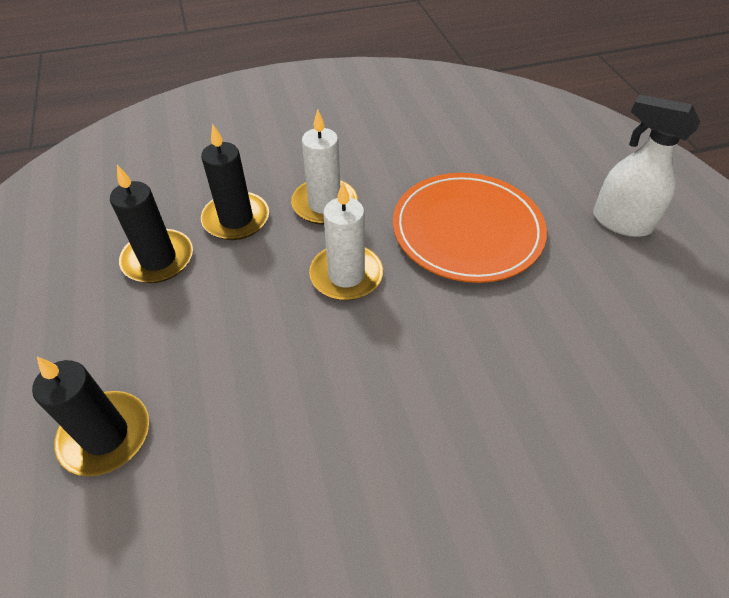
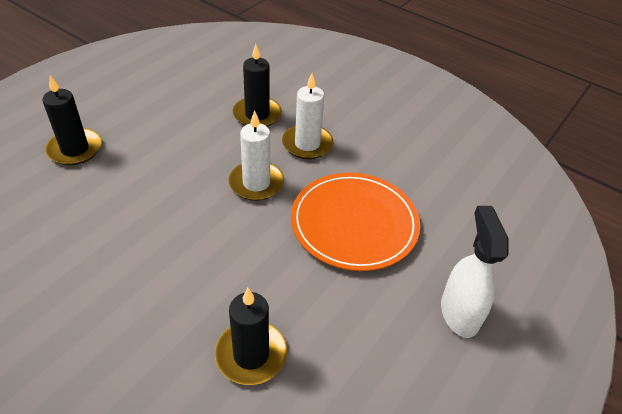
camera: 50 degrees right, 5 degrees down
black candle [110,165,193,283] -> black candle moved to [215,288,287,385]

